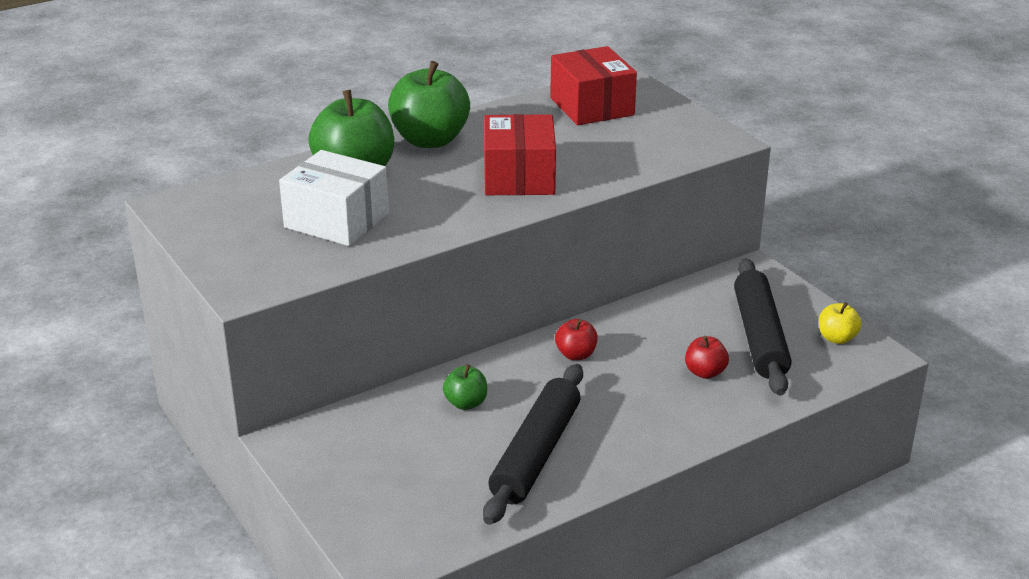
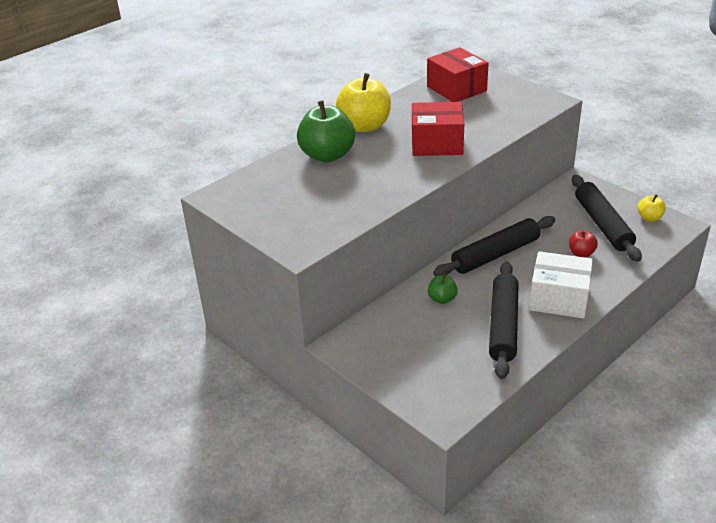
camera: 10 degrees left, 5 degrees up
white box [279,150,389,246] -> white box moved to [529,251,593,319]
green apple [388,61,470,148] -> yellow apple [336,73,391,132]
red box [484,114,556,195] -> red box turned 75 degrees counterclockwise [412,102,464,156]
red apple [555,319,598,360] -> black rolling pin [433,216,555,277]

